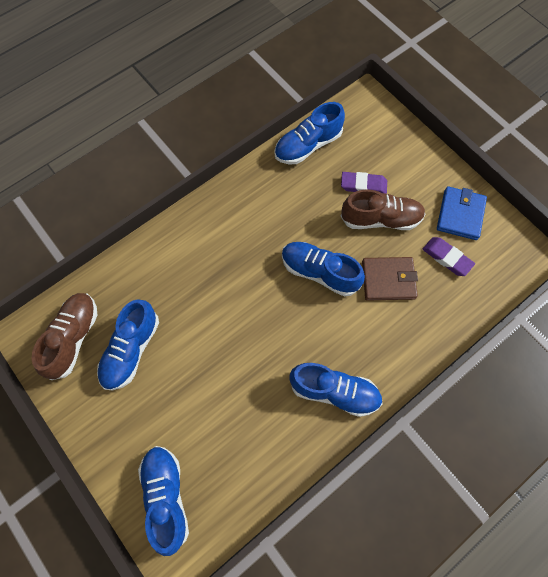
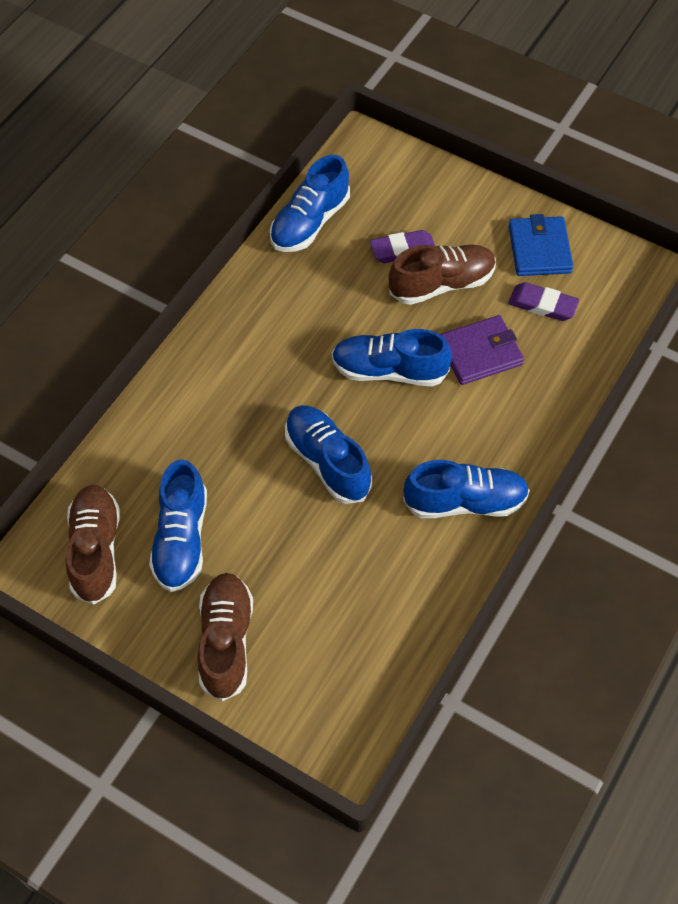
camera: 20 degrees left, 10 degrees down
blue shoe [138,446,189,556] -> blue shoe moved to [285,405,372,504]
brown wallet [362,257,418,301] -> purple wallet [440,315,524,385]
none -> brown shoe [197,573,253,702]

